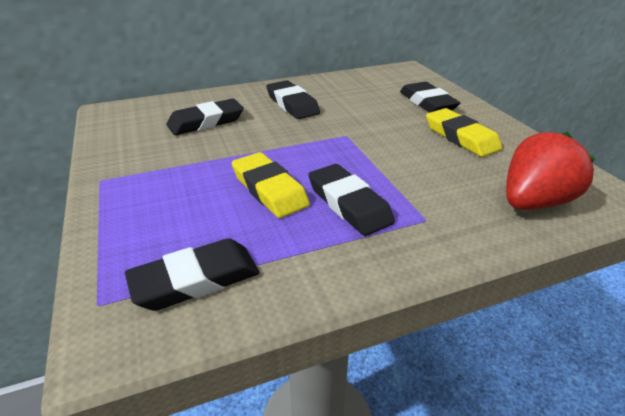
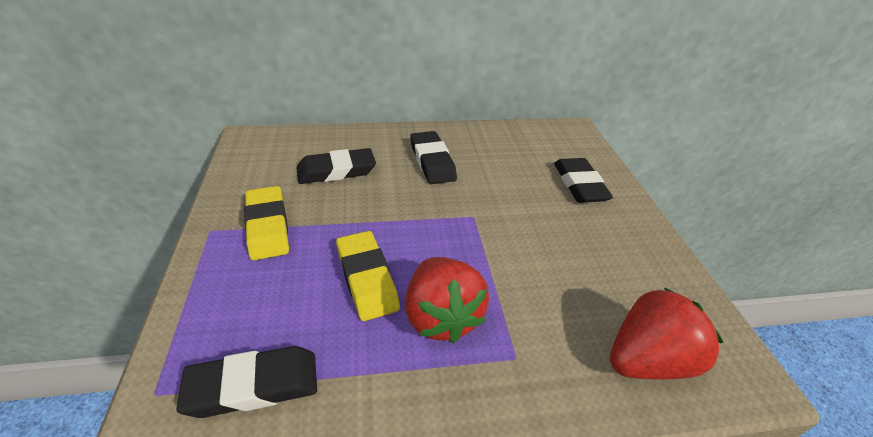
camera: 10 degrees right, 5 degrees up
black eraser [308,164,395,236] -> red strawberry [405,257,489,343]
yellow eraser [426,108,502,157] -> yellow eraser moved to [244,186,289,260]

